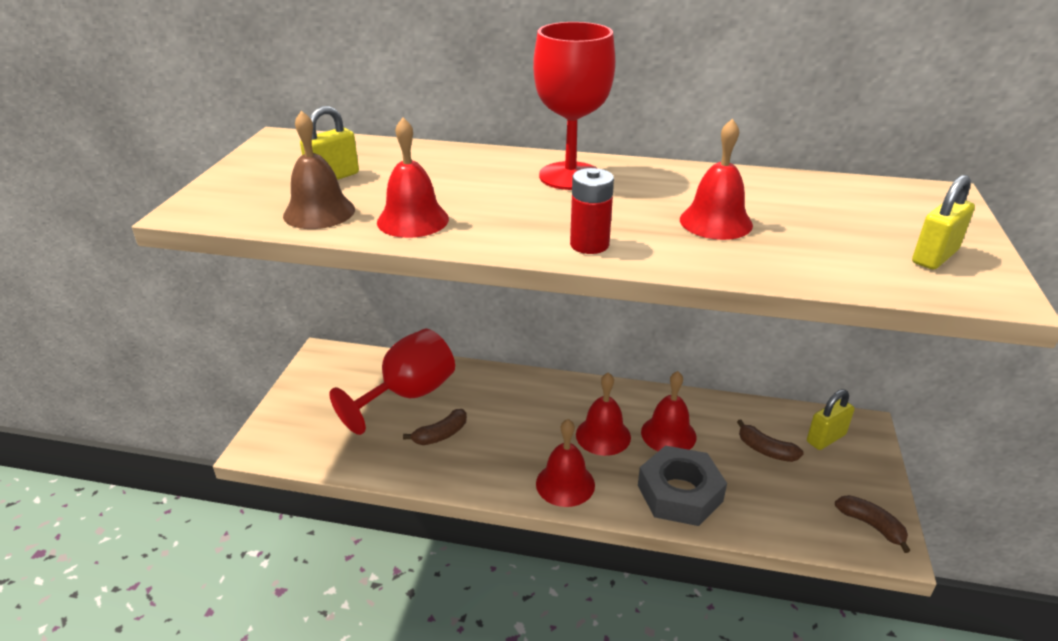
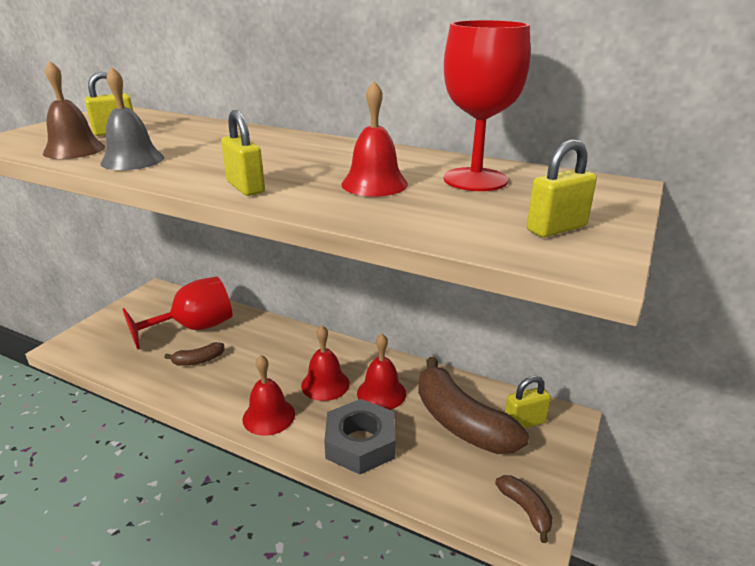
camera: 15 degrees right, 5 degrees down
red bell [377,118,449,238] -> grey bell [101,67,164,170]
red goblet [533,22,615,190] -> red goblet moved to [444,20,530,191]
red battery [570,168,614,254] -> yellow padlock [221,110,265,196]
brown banana [737,420,804,462] -> brown banana [418,357,529,454], size x2.19

